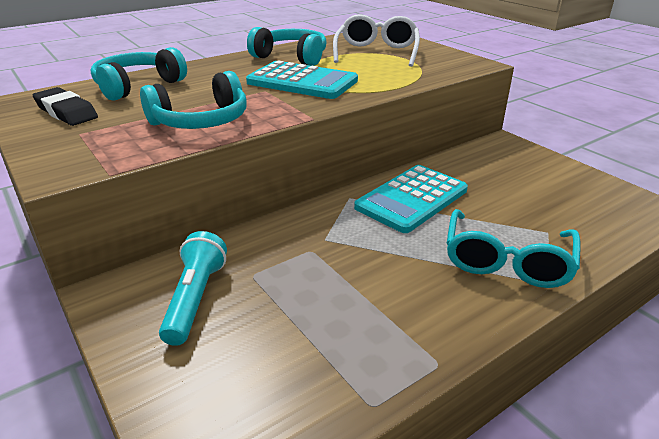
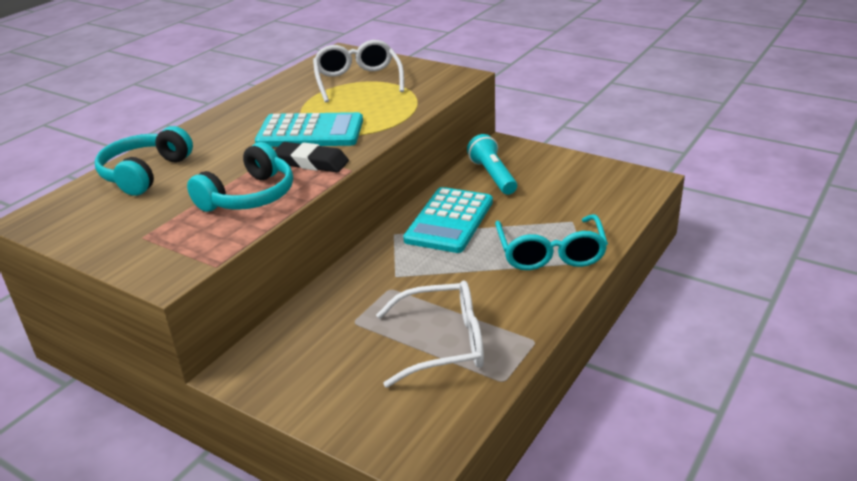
camera: 20 degrees left, 0 degrees up
black eraser [33,87,98,126] -> black eraser moved to [274,142,349,172]
turquoise flashlight [159,231,227,346] -> turquoise flashlight moved to [467,134,517,195]
turquoise headphones [247,27,327,66] -> none
none -> white glasses [376,280,484,388]

